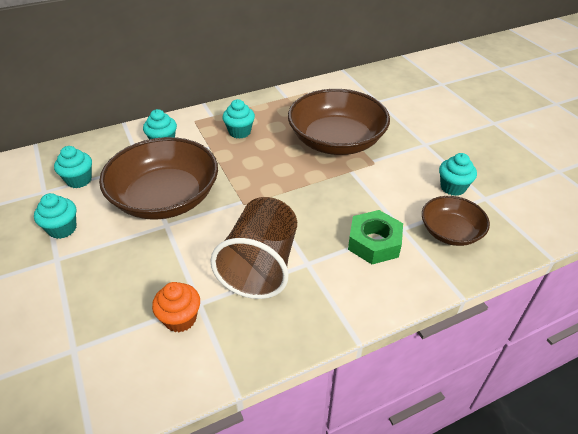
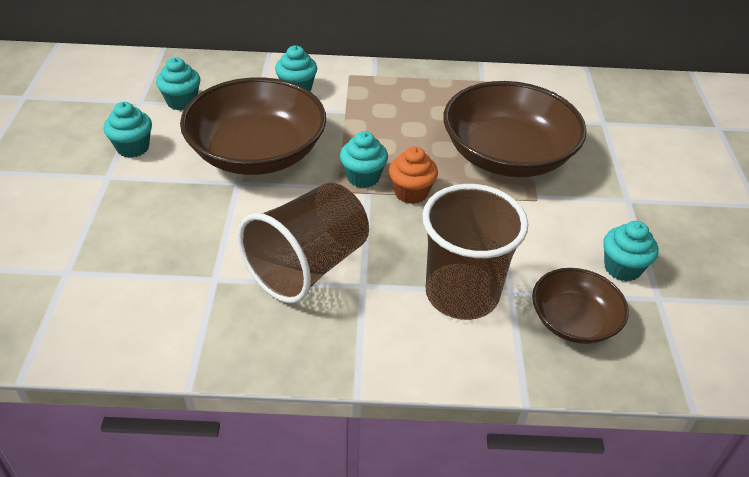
camera: 25 degrees right, 0 degrees up
orange cupcake [152,282,200,332] -> orange cupcake moved to [389,146,438,204]
turquoise cupcake [222,99,255,139] -> turquoise cupcake moved to [340,131,388,188]
green nut [348,210,403,264] -> brown cup [422,184,528,320]

